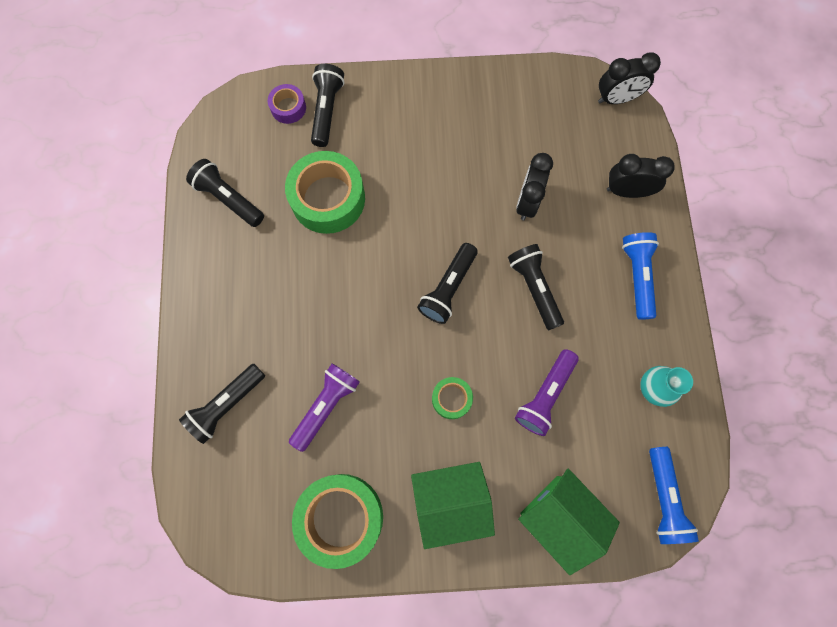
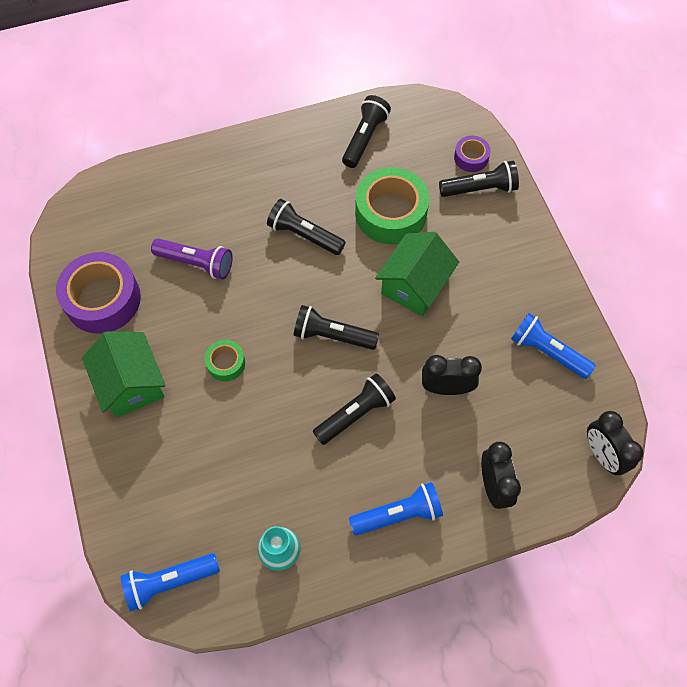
camera: 75 degrees right, 10 degrees down
black flashlight [179,364,265,444] -> black flashlight moved to [267,199,346,255]
green tape [292,474,383,569] -> purple tape [56,252,141,334]
purple flashlight [515,349,579,436] -> none
green house [518,469,620,575] -> green house moved to [375,232,459,316]
none -> blue flashlight [511,313,596,379]

